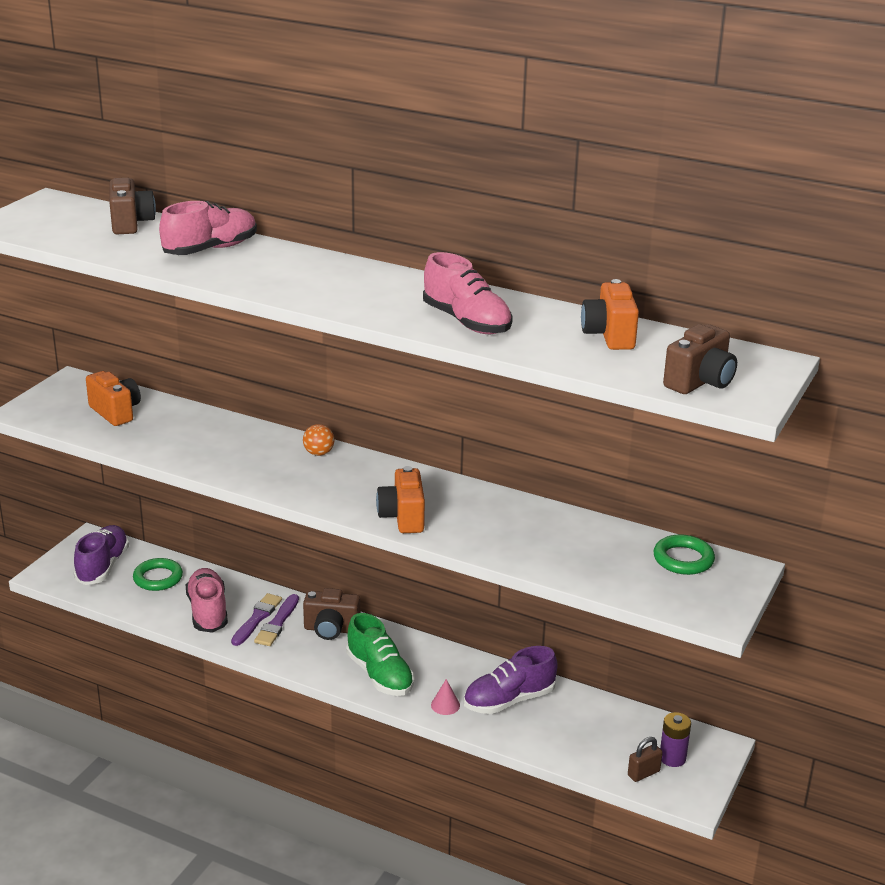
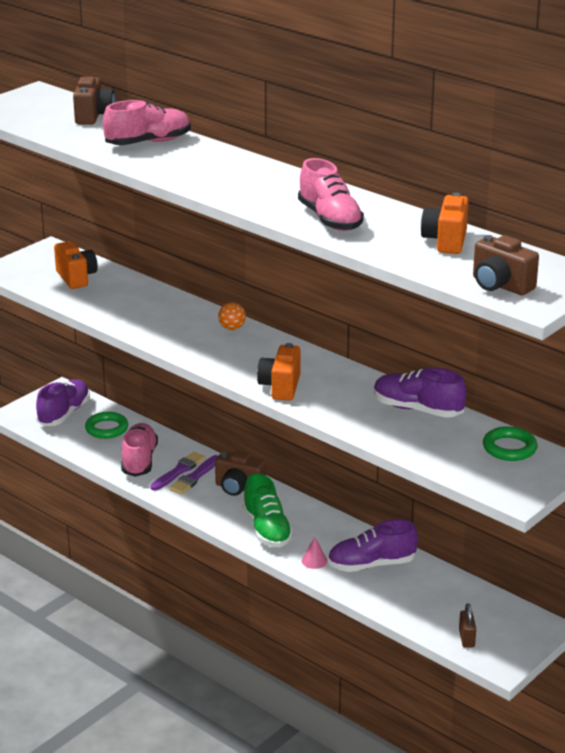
camera: 15 degrees right, 0 degrees up
brown padlock [628,737,663,782] -> brown padlock turned 75 degrees counterclockwise [459,603,476,648]
purple battery [660,712,691,767] -> none
brown camera [663,324,737,394] -> brown camera turned 75 degrees clockwise [473,235,539,295]
none -> purple shoe [374,368,467,418]

